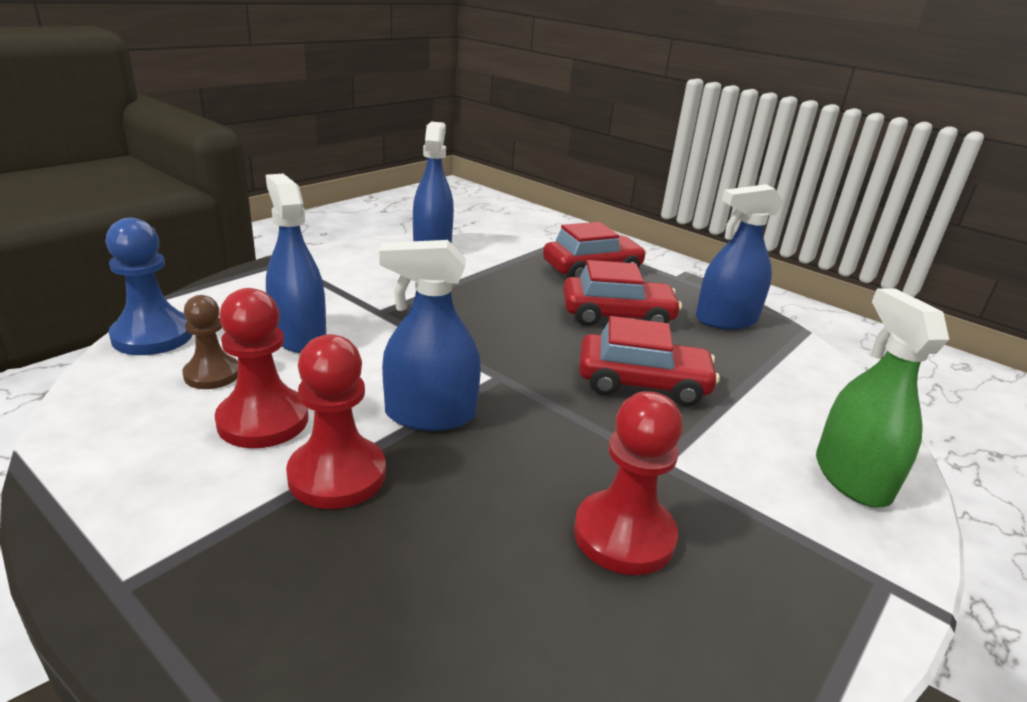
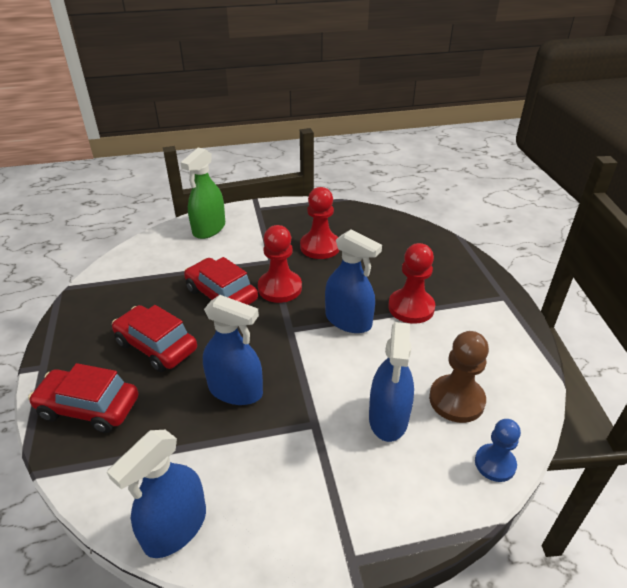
camera: 140 degrees left, 10 degrees up
blue pawn [106,218,193,355] -> blue pawn [475,419,521,482], size x0.66
brown pawn [182,295,238,389] -> brown pawn [429,331,489,423], size x1.52
red pawn [215,288,309,448] -> red pawn moved to [258,225,302,303]
blue spray bottle [696,184,783,329] -> blue spray bottle moved to [203,295,263,405]

